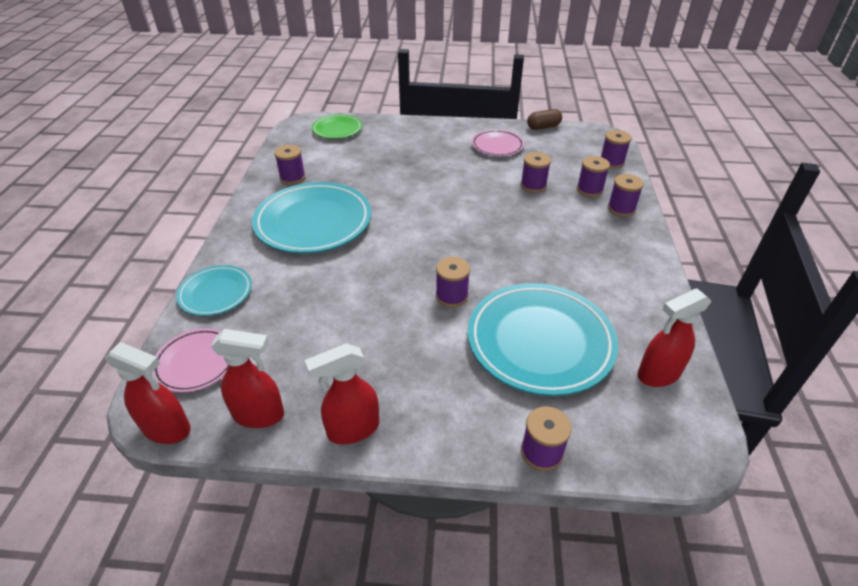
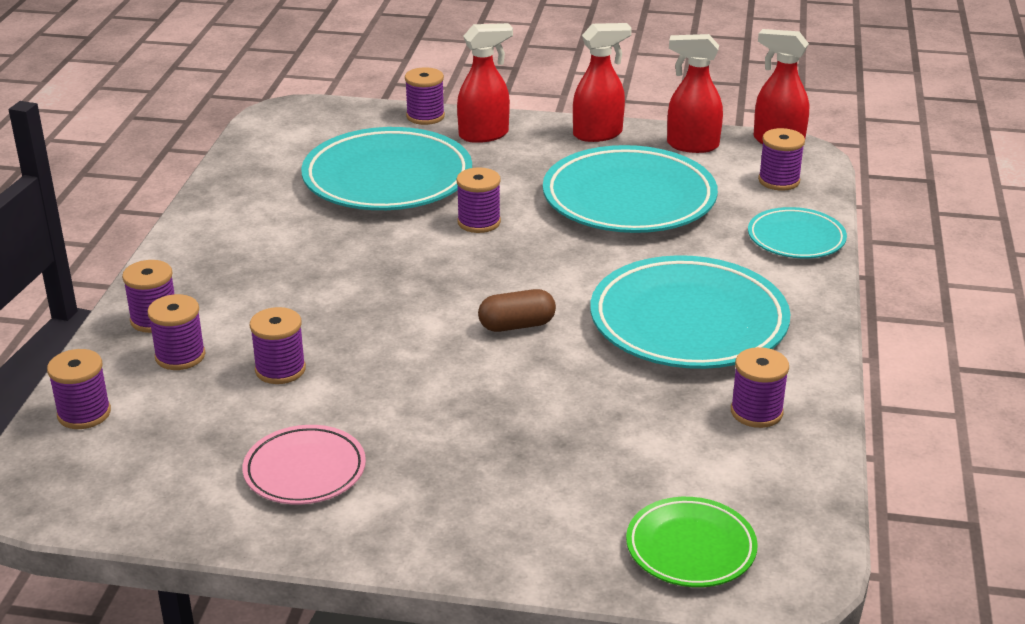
camera: 175 degrees left, 10 degrees down
pink plate [152,328,228,393] -> purple spool [758,128,805,190]
brown capsule [527,109,562,130] -> brown capsule moved to [478,289,556,332]
red spray bottle [638,288,712,387] -> red spray bottle moved to [457,23,513,143]
none -> turquoise plate [543,145,718,233]

